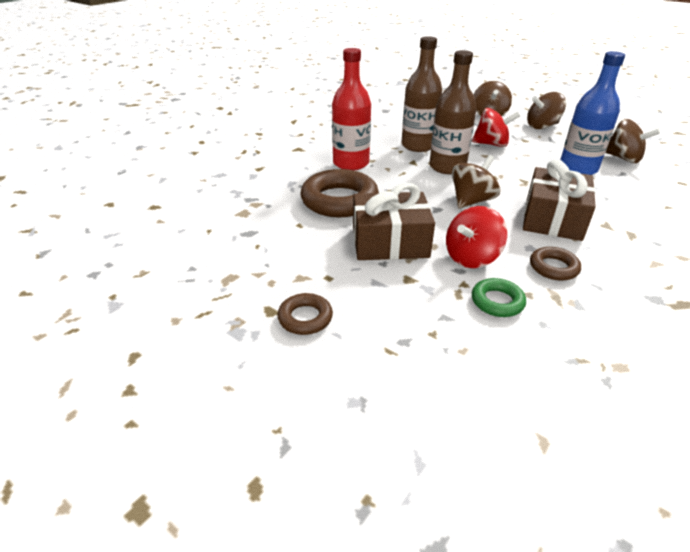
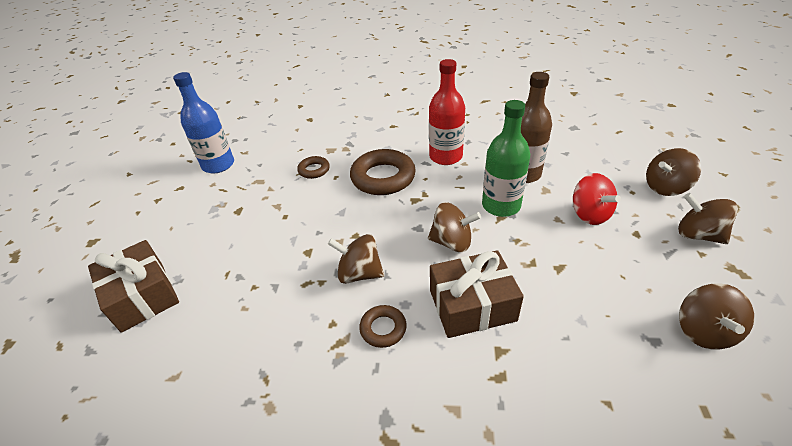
camera: 60 degrees right, 5 degrees up
brown ring [277,293,333,335] -> brown ring moved to [297,156,330,179]
brown gift [353,183,435,260] -> brown gift moved to [88,240,179,333]
brown bottle [429,50,477,174] -> green bottle [482,100,530,217]
red spinning top [446,206,507,268] -> brown spinning top [328,234,384,284]
green ring [472,278,526,317] -> none
blue bottle [560,51,625,175] -> blue bottle moved to [173,72,234,174]

